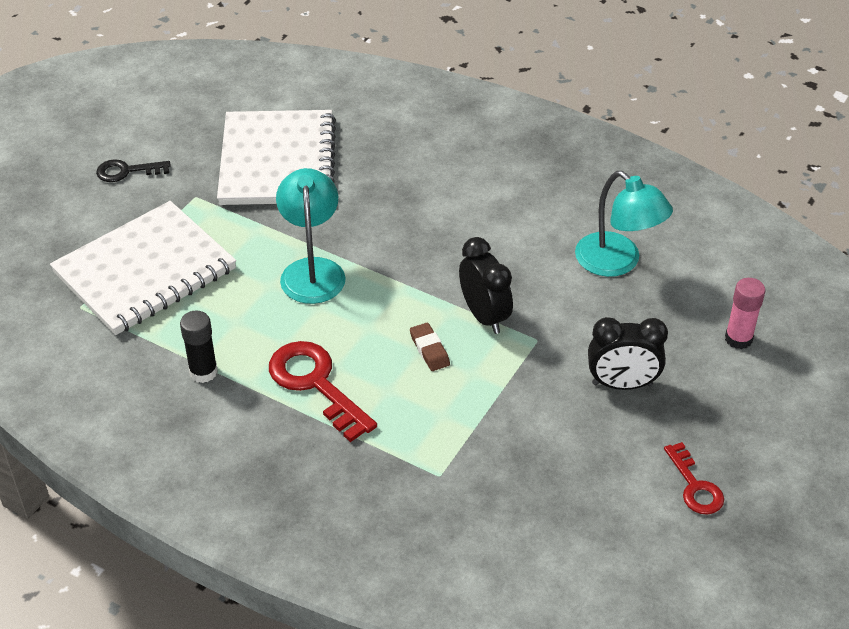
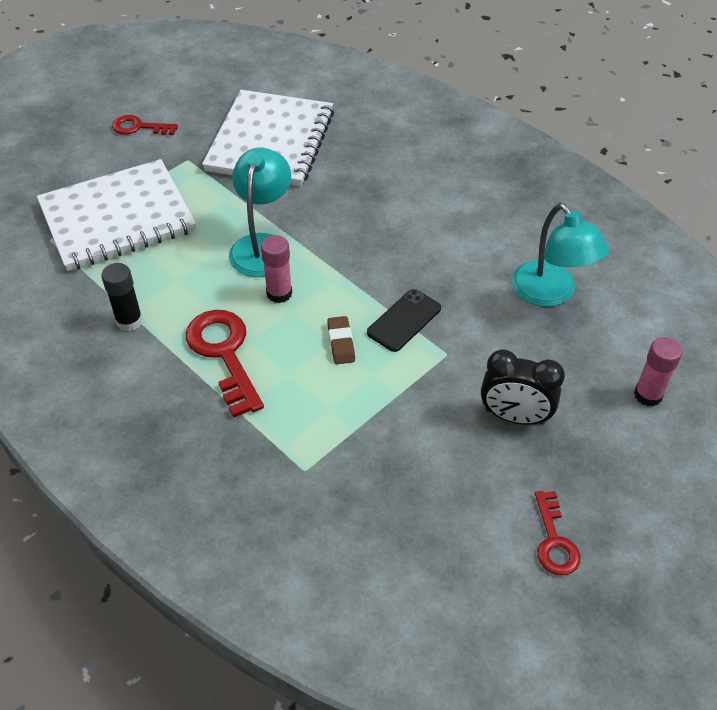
camera: 15 degrees right, 5 degrees up
black key [96,159,171,182] -> red key [112,115,178,135]
black clock [459,237,513,334] -> black phone [367,289,441,352]
none -> pink glue stick [261,235,292,303]

